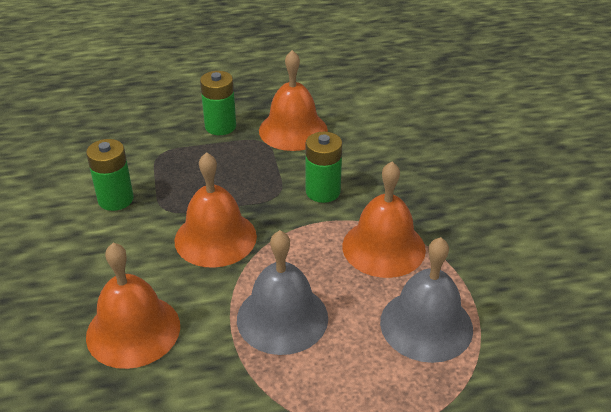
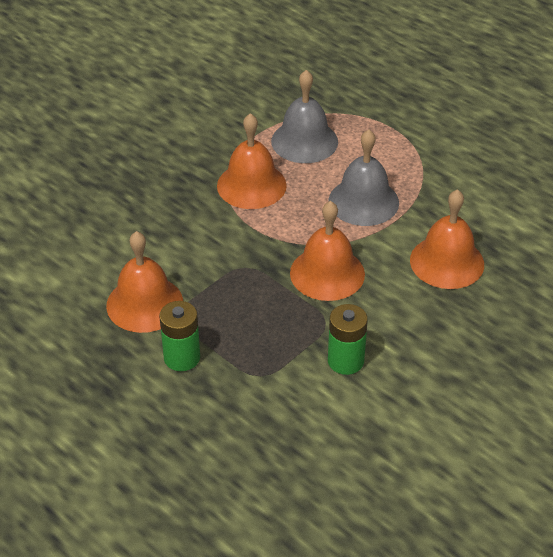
camera: 125 degrees left, 5 degrees up
green battery [306,132,342,203] -> none

